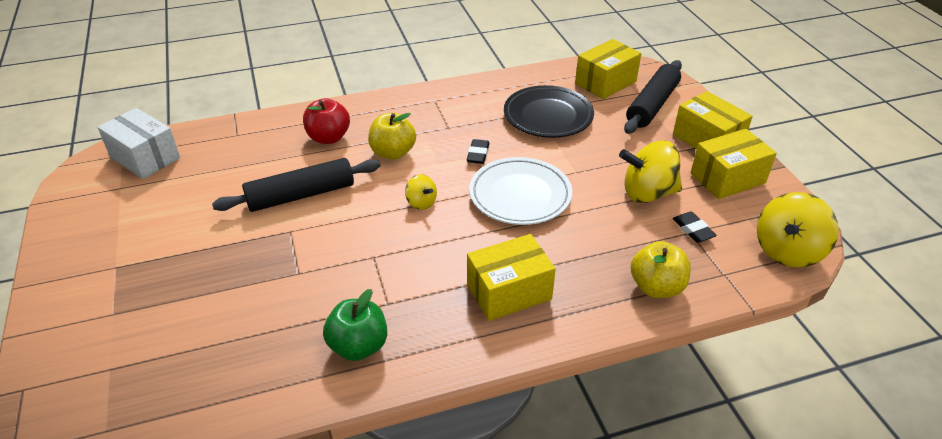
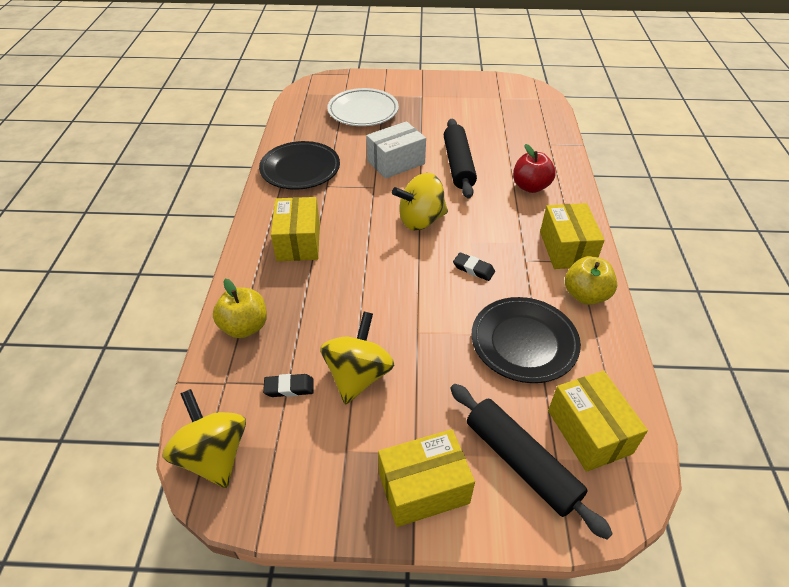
camera: 110 degrees right, 5 degrees up
white box [98,108,180,179] -> white box moved to [366,121,426,179]
green apple [323,289,387,361] -> black plate [259,141,340,190]
yellow apple [368,113,416,160] -> yellow apple moved to [565,256,617,305]
yellow spinning top [405,174,437,210] -> yellow spinning top [392,173,448,230], size x1.95
white plate [469,157,572,225] -> white plate moved to [327,88,399,126]
yellow box [691,129,777,199] -> yellow box moved to [540,203,605,269]

